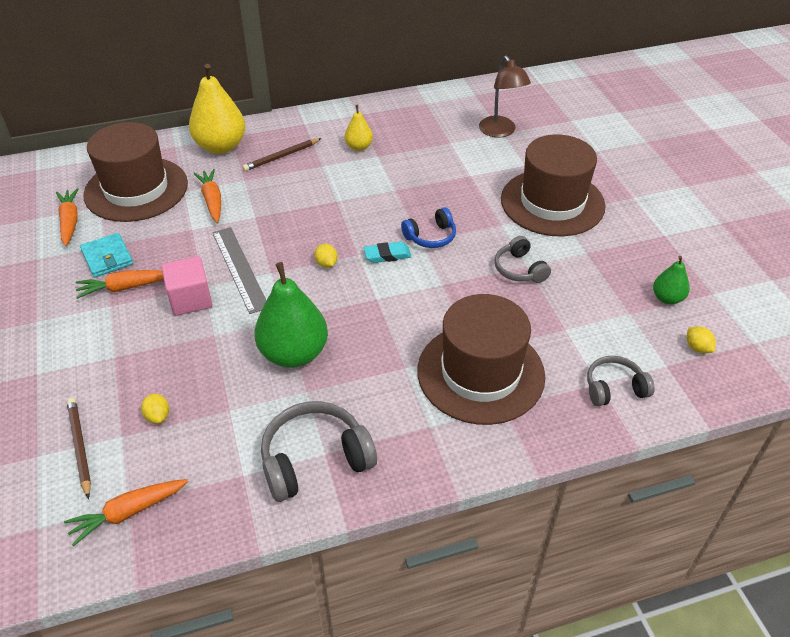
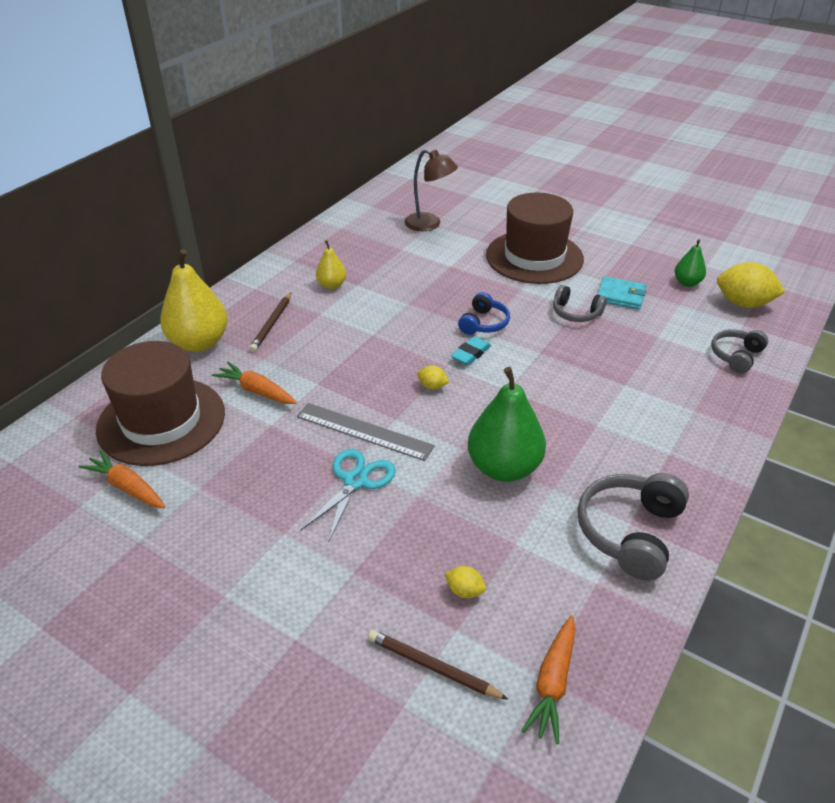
camera: 40 degrees left, 5 degrees down
orange carrot [76,270,164,299] -> none
turquoise wallet [80,233,133,278] -> turquoise wallet moved to [597,276,646,310]
pink cube [161,256,212,316] -> turquoise scissors [300,449,396,543]
brown hat [417,294,546,425] -> none
yellow lemon [687,326,716,353] -> yellow lemon [717,262,785,308], size x2.12

